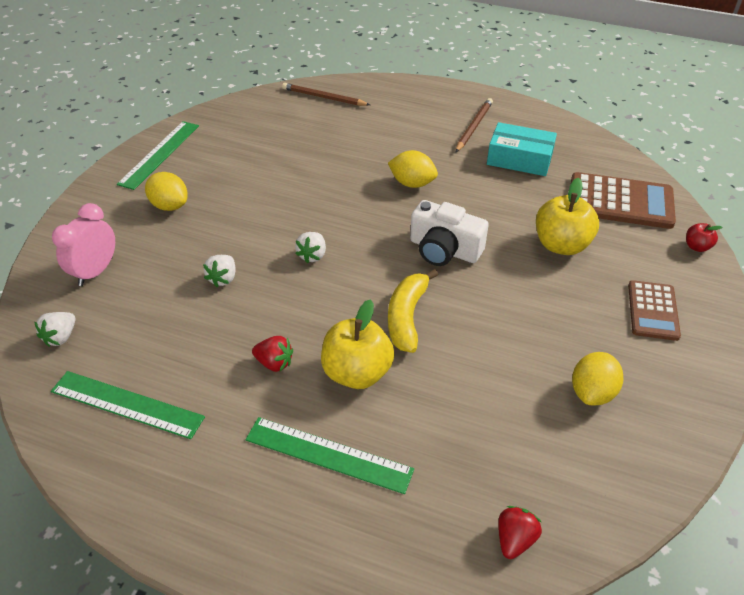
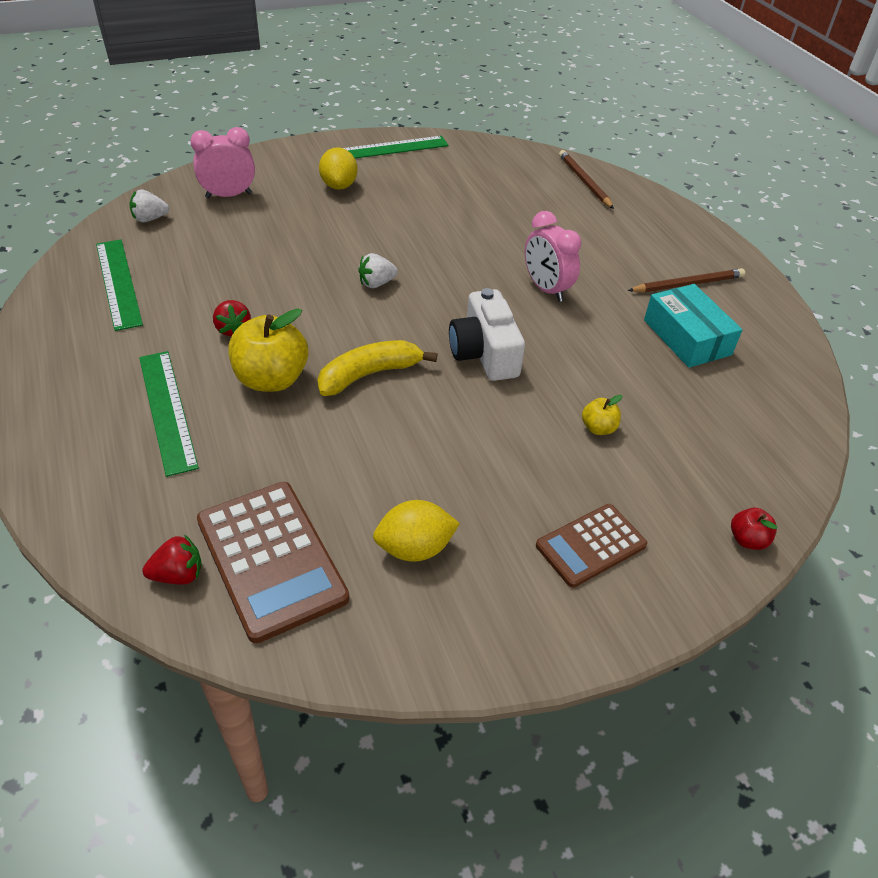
camera: 45 degrees right, 0 degrees up
white strawberry [203,255,235,287] -> none
yellow lemon [388,150,438,188] -> pink clock [525,211,581,302]
yellow apple [536,178,599,255] -> yellow apple [582,395,622,435], size x0.48
brown calculator [571,172,676,229] -> brown calculator moved to [197,482,349,643]

